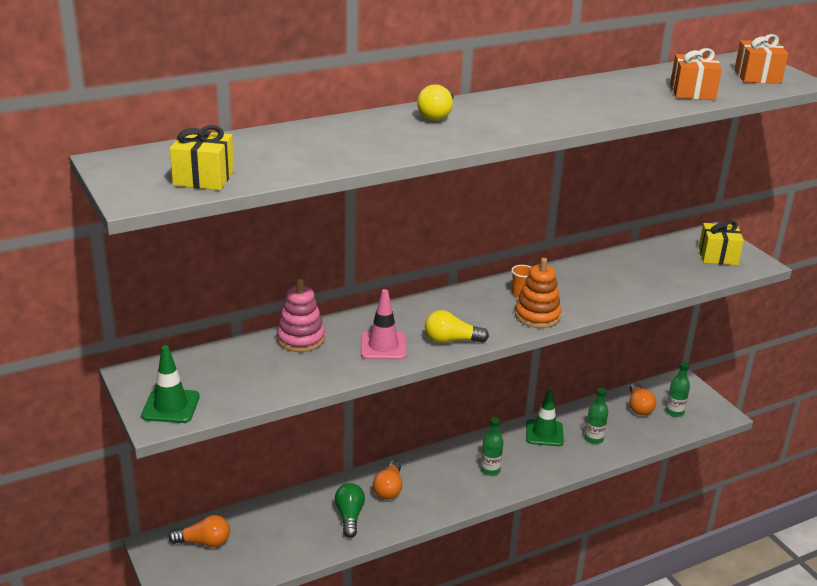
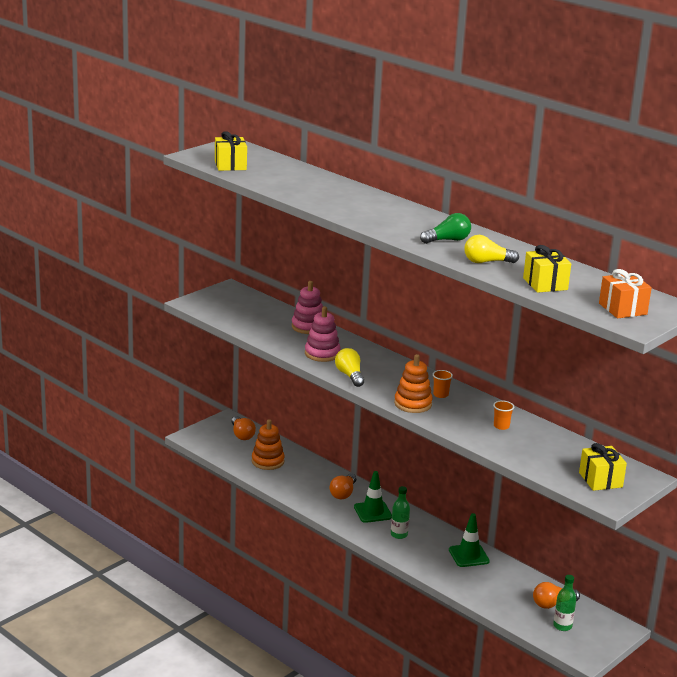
camera: 70 degrees right, 5 degrees down
green traffic cone [141,345,200,423] -> green traffic cone moved to [354,471,392,523]
green light bulb [335,483,365,538] -> green light bulb moved to [420,213,471,244]
pink traffic cone [361,289,407,360] -> pink stacking toy [305,306,341,362]
orange light bulb [373,460,402,500] -> orange light bulb turned 60 degrees counterclockwise [330,473,356,499]
yellow light bulb [417,84,454,121] -> yellow light bulb moved to [464,235,519,263]
green bottle [585,388,608,444] -> none
orange gift [670,48,722,100] -> yellow gift [523,245,571,293]
none -> orange stacking toy [252,419,285,470]
none -> orange cup [493,401,514,430]

